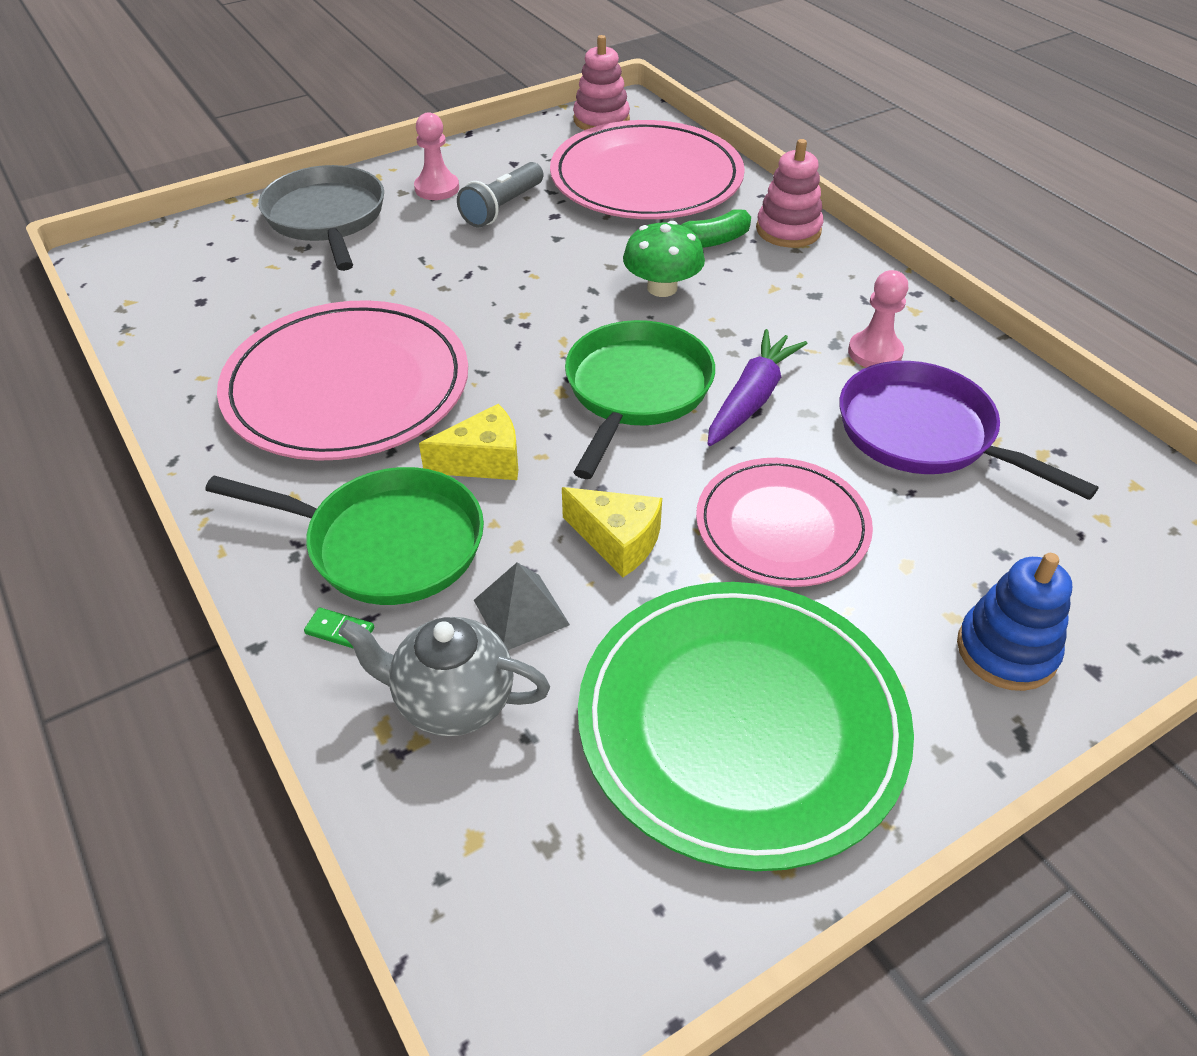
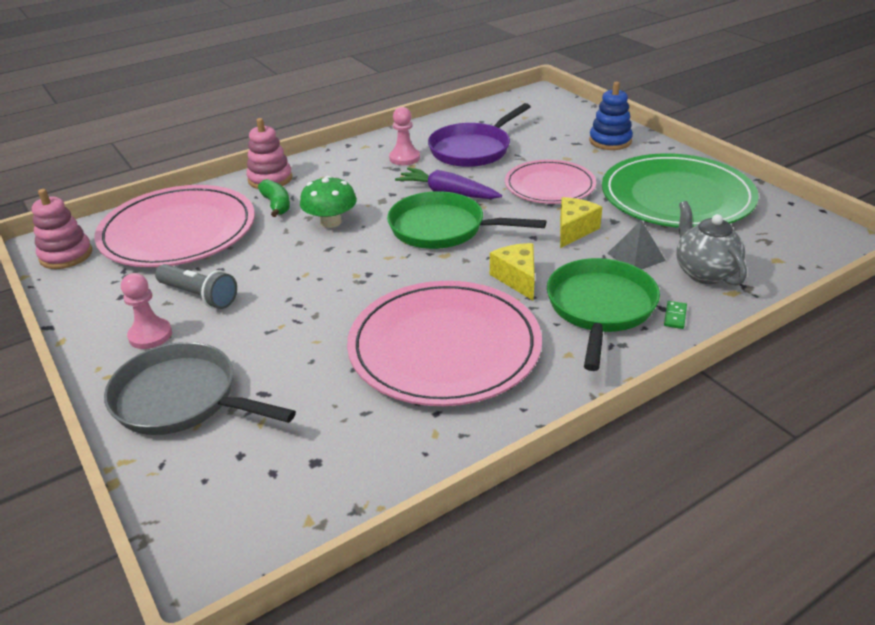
camera: 90 degrees left, 10 degrees down
grey pan [258,165,384,271] -> grey pan turned 45 degrees clockwise [104,342,296,435]
grey teapot [339,617,550,736] -> grey teapot turned 150 degrees clockwise [676,201,747,285]

